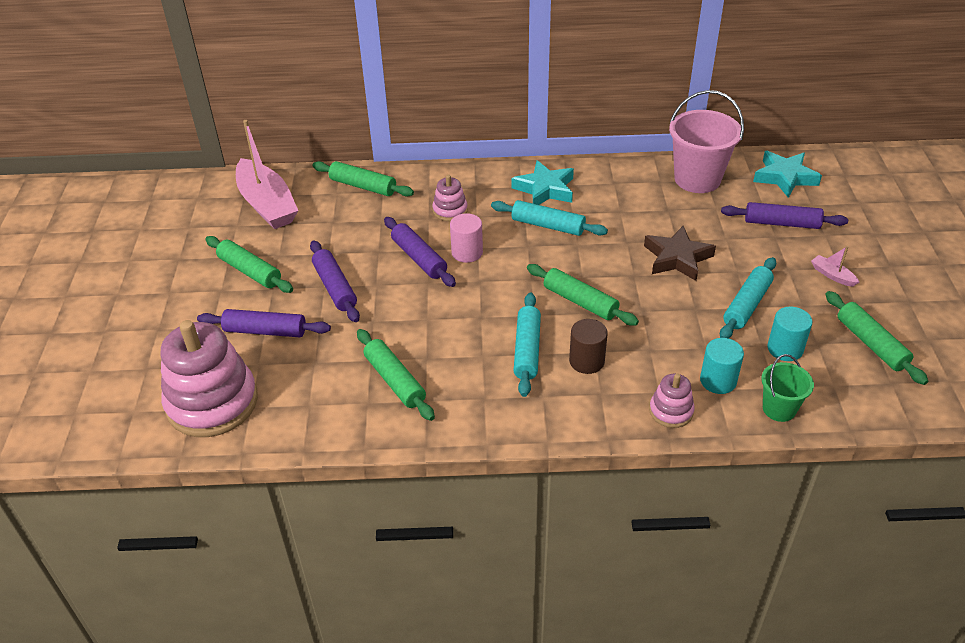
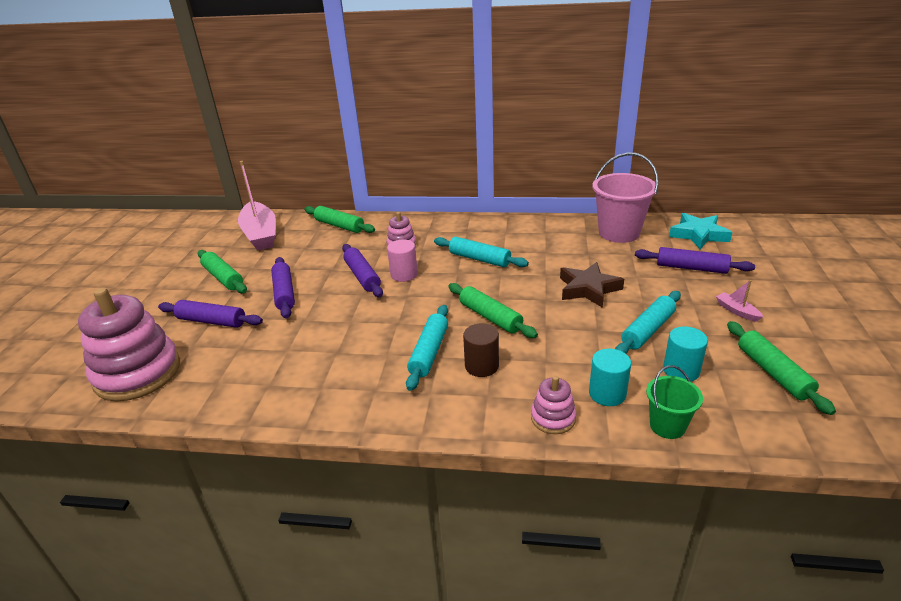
camera: 10 degrees right, 10 degrees down
green rolling pin [357,329,435,421] -> none
turquoise star [511,160,574,205] -> none

